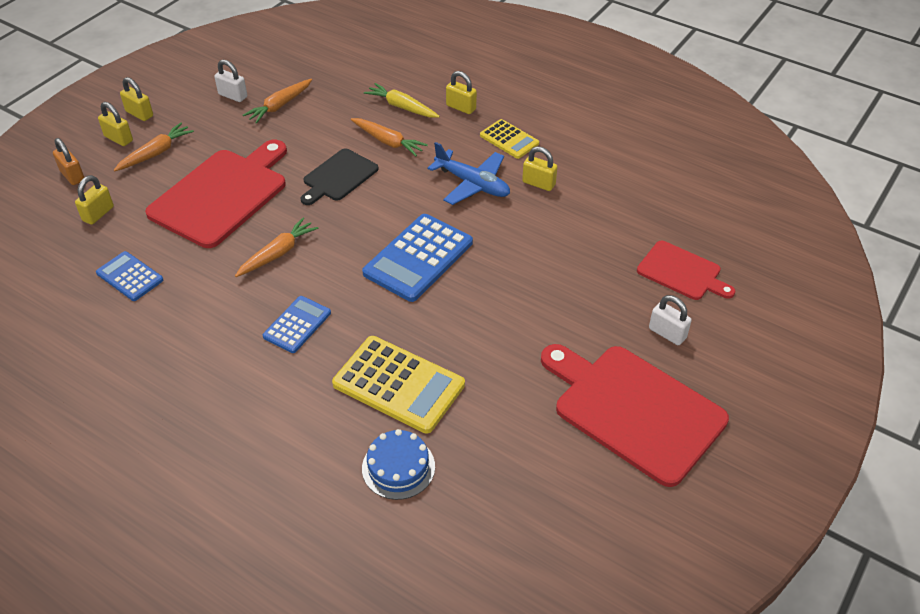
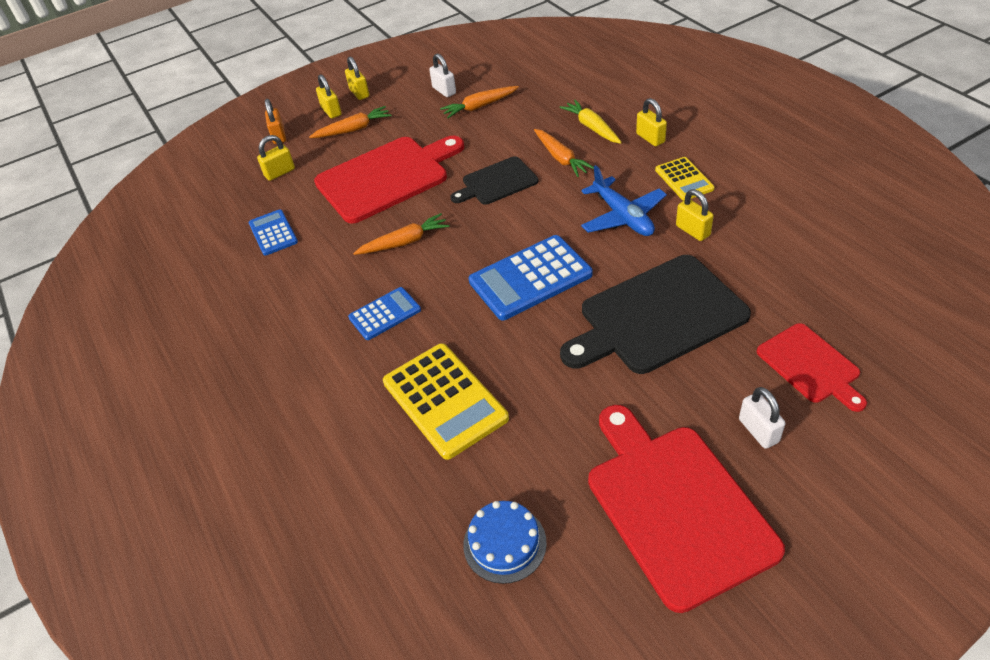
camera: 30 degrees right, 0 degrees up
blue cake [362,429,435,500] -> blue cake moved to [463,501,547,584]
none -> black cutting board [560,255,751,374]

